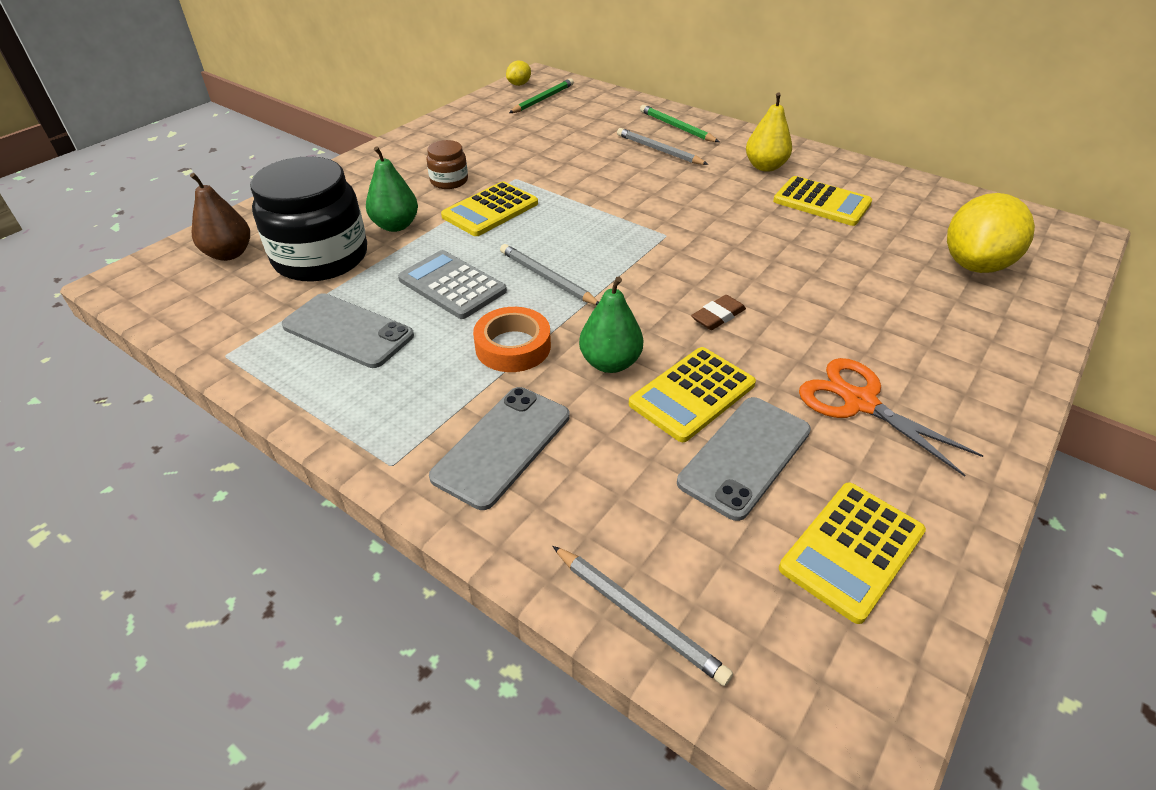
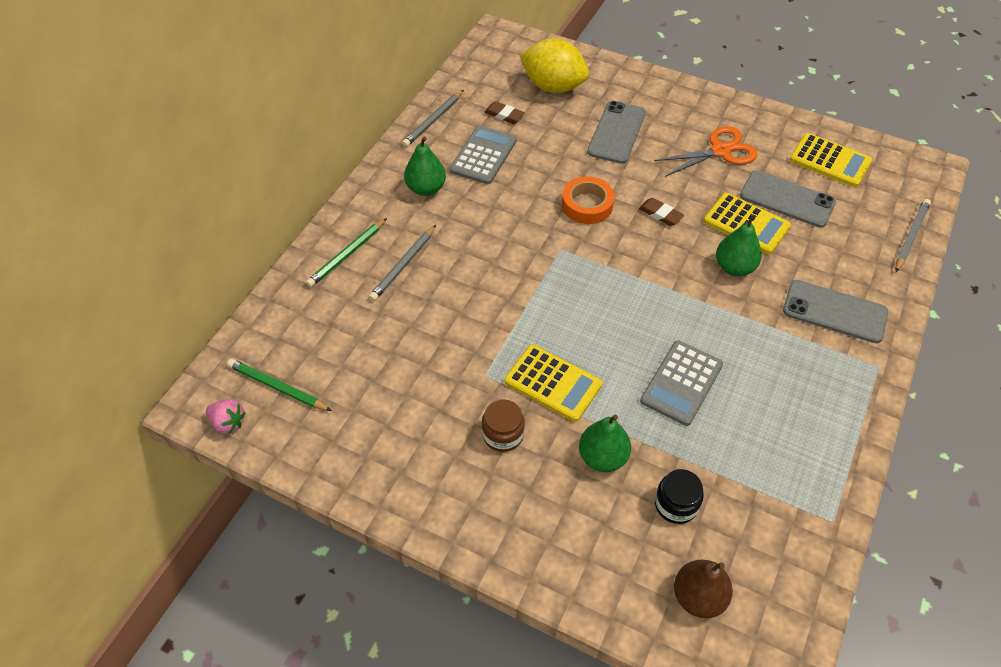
camera: 100 degrees left, 10 degrees up
black jar [250,156,367,281] -> black jar [655,469,704,524], size x0.47
grey phone [282,293,414,368] -> grey phone moved to [587,101,646,164]
orange tape [473,307,551,372] -> orange tape moved to [562,176,615,224]
grey pencil [500,244,599,305] -> grey pencil moved to [402,90,464,147]
yellow lemon [506,60,531,86] -> pink strawberry [206,399,246,434]
yellow pear [746,92,792,172] -> green pear [404,136,446,196]
yellow calculator [773,176,872,226] -> grey calculator [450,126,517,184]
orange scissors [799,358,984,477] -> orange scissors turned 150 degrees counterclockwise [654,126,758,177]
none -> brown eraser [484,101,525,124]

